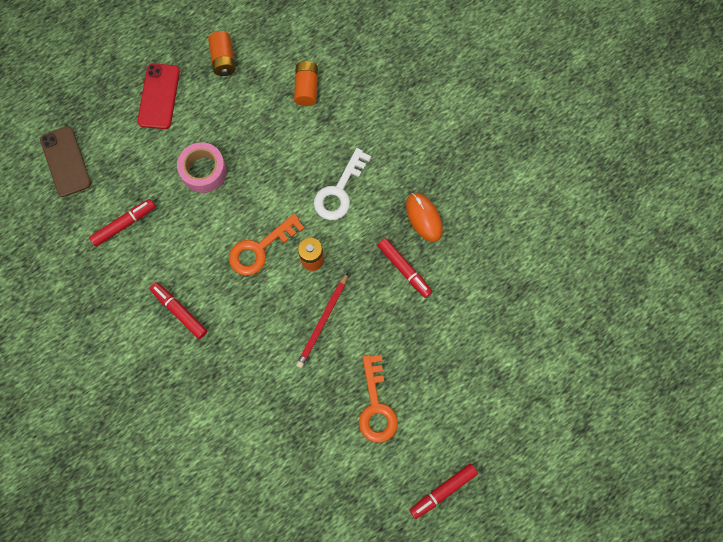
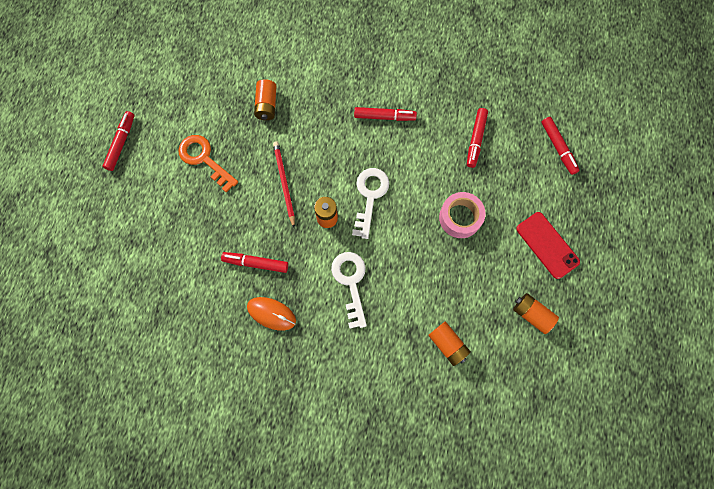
camera: 140 degrees right, 0 degrees up
brown phone [40,126,91,197] -> red marker [541,117,580,175]
orange key [229,214,305,275] -> white key [352,168,389,239]
none -> orange battery [254,79,277,120]

